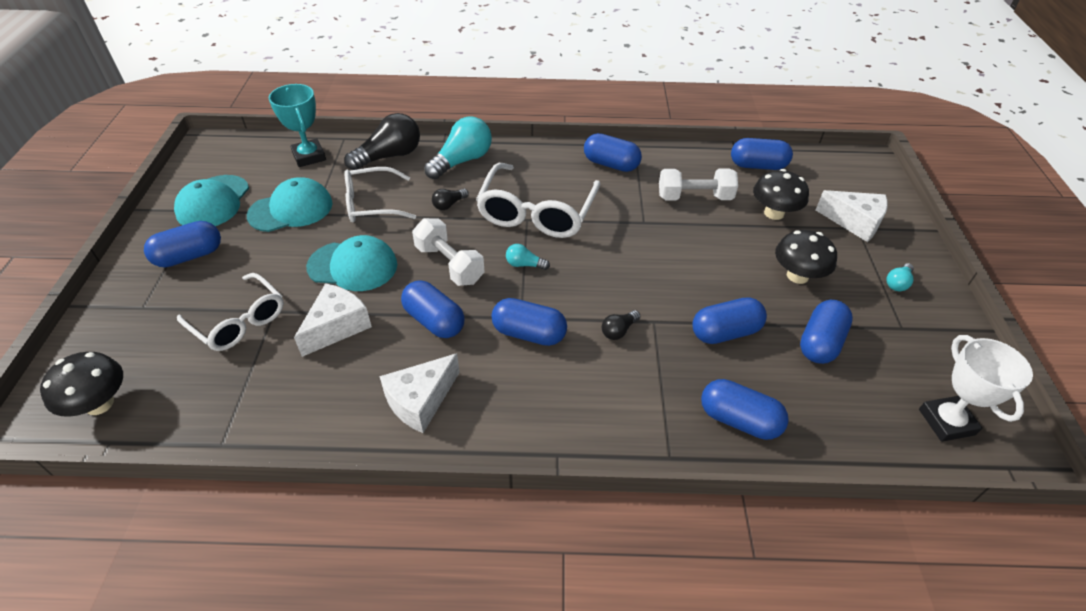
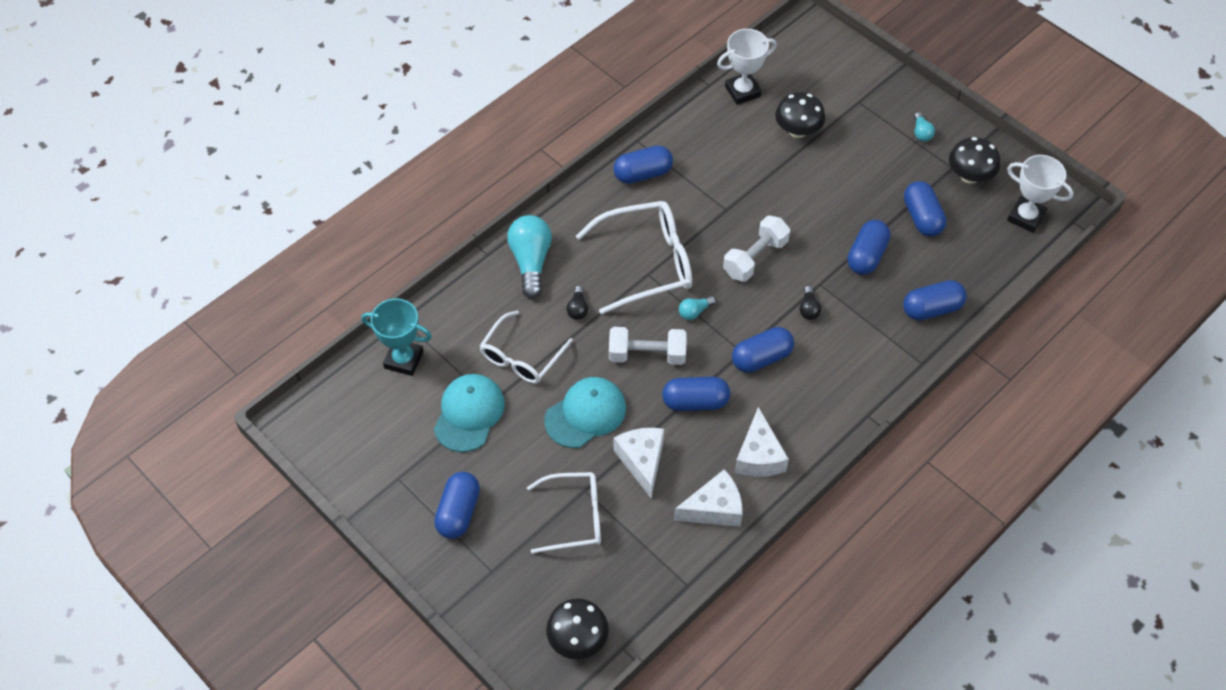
camera: 45 degrees left, 10 degrees up
turquoise cap [174,175,249,226] -> none
black light bulb [344,113,420,170] -> none
white glasses [476,163,600,238] -> white glasses turned 75 degrees counterclockwise [576,201,692,314]
white dumbbell [659,168,738,201] -> white dumbbell moved to [723,216,790,282]
blue capsule [731,138,793,170] -> white trophy [717,29,777,105]
black mushroom [775,230,837,284] -> black mushroom moved to [949,137,1000,184]
white cheese [816,190,888,242] -> white cheese moved to [674,469,743,527]

